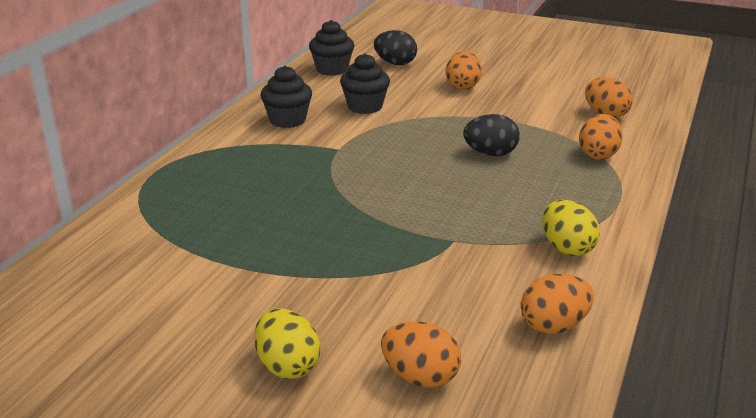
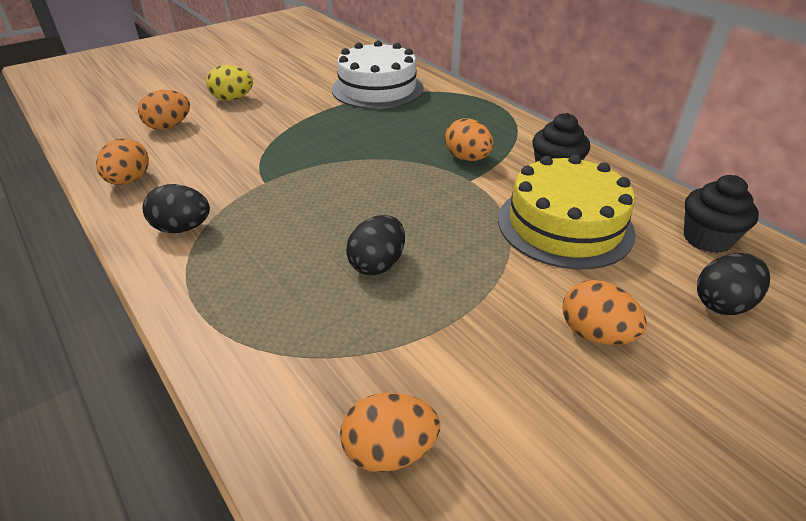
camera: 120 degrees right, 10 degrees up
black cupcake [340,53,390,114] -> yellow cake [498,155,636,269]
yellow egg [542,200,600,256] -> black egg [143,184,210,233]
orange egg [579,114,623,160] -> orange egg moved to [445,118,494,161]
none -> white cake [332,40,423,109]

